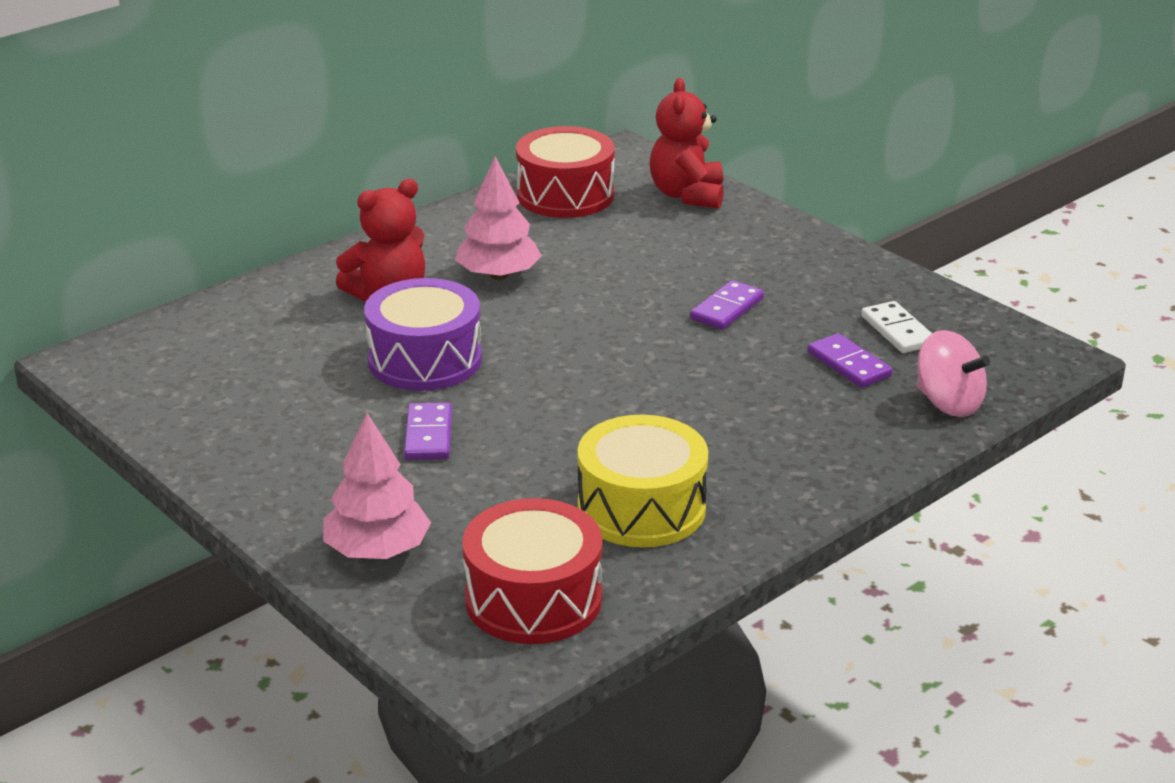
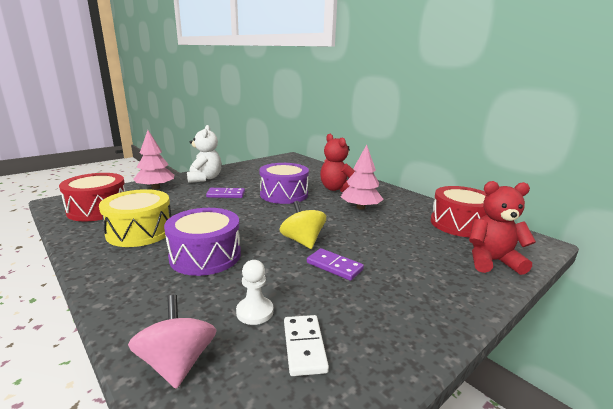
camera: 90 degrees right, 10 degrees down
purple domino [808,333,892,388] -> white pawn [236,260,273,325]
white domino [861,301,932,353] -> white domino turned 75 degrees counterclockwise [284,315,329,376]
pink spinning top [917,330,990,417] -> pink spinning top turned 120 degrees clockwise [128,295,217,389]
none -> purple drum [164,208,241,276]
none -> white teddy bear [187,125,222,183]
none -> yellow spinning top [280,201,326,249]

